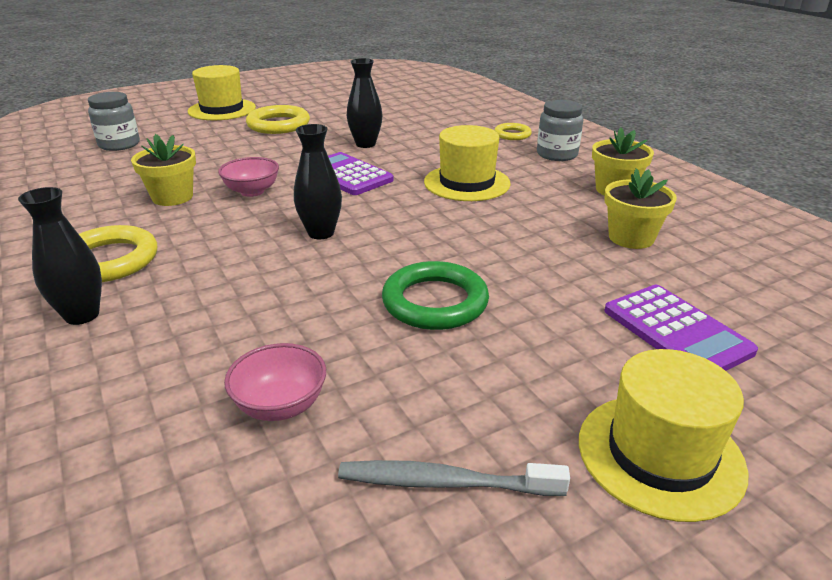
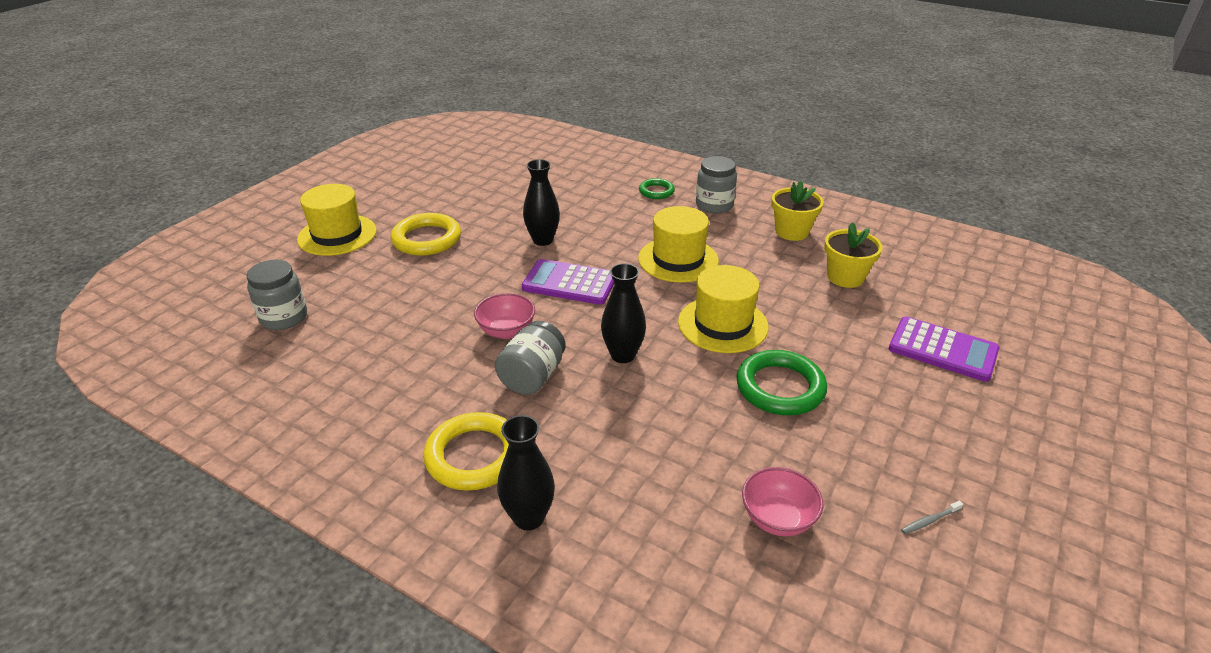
camera: 30 degrees left, 5 degrees up
yellow flower pot [131,134,196,206] -> none
grey toothbrush [338,460,570,496] -> grey toothbrush [901,500,963,534], size x0.46
yellow ring [494,123,532,140] -> green ring [639,178,675,199]
yellow hat [579,349,748,522] -> yellow hat moved to [678,265,769,353]
none -> grey jar [495,321,566,395]

